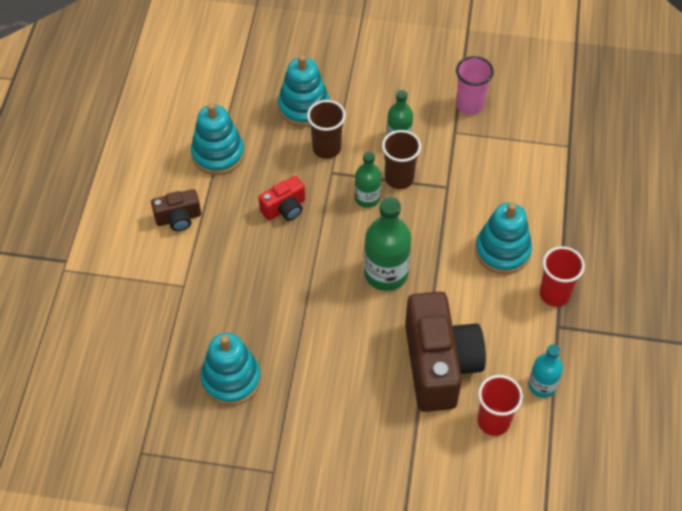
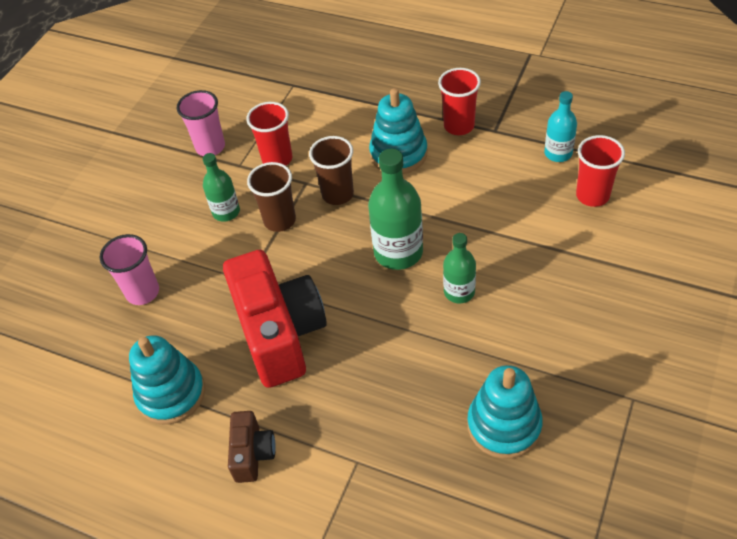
camera: 70 degrees left, 5 degrees down
red camera [258,176,305,221] -> red camera [223,250,327,388], size x2.09
turquoise stacking toy [278,55,329,127] -> pink cup [100,234,159,305]
brown cup [307,100,346,159] -> brown cup moved to [309,136,354,205]
green bottle [355,151,381,208] -> green bottle moved to [443,233,476,303]
brown camera [405,292,486,412] -> none
none -> red cup [247,102,292,166]

